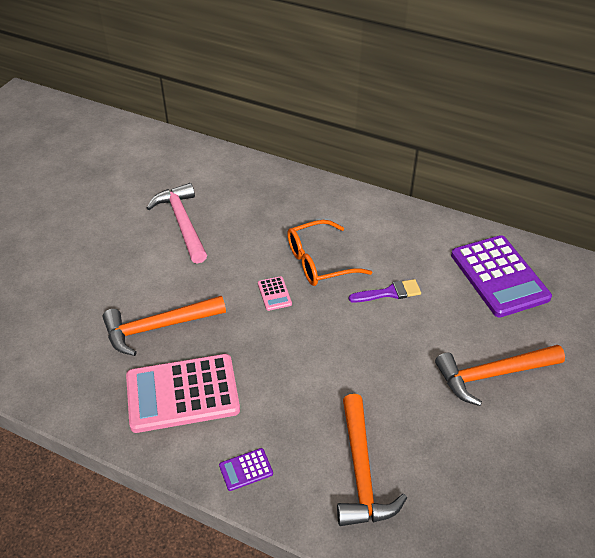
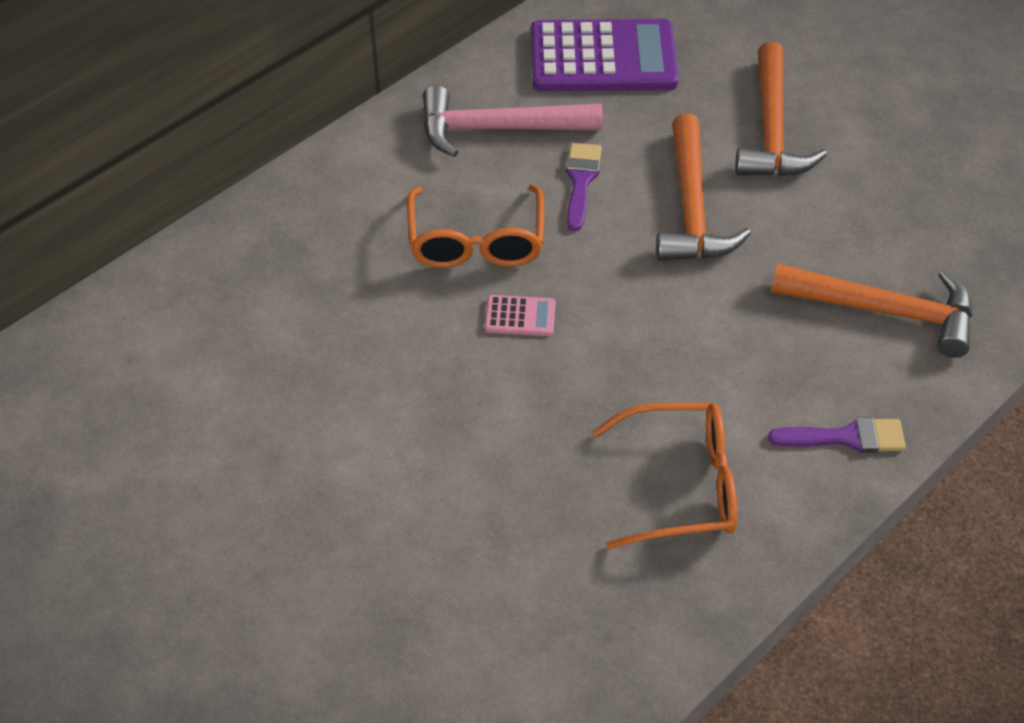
camera: 70 degrees left, 5 degrees up
orange hammer [103,296,226,356] -> orange hammer moved to [656,114,751,261]
pink calculator [126,354,240,433] -> orange glasses [593,402,737,549]
pink hammer [147,183,207,264] -> pink hammer moved to [423,85,603,157]
purple calculator [219,448,273,491] -> purple brush [768,417,906,453]

